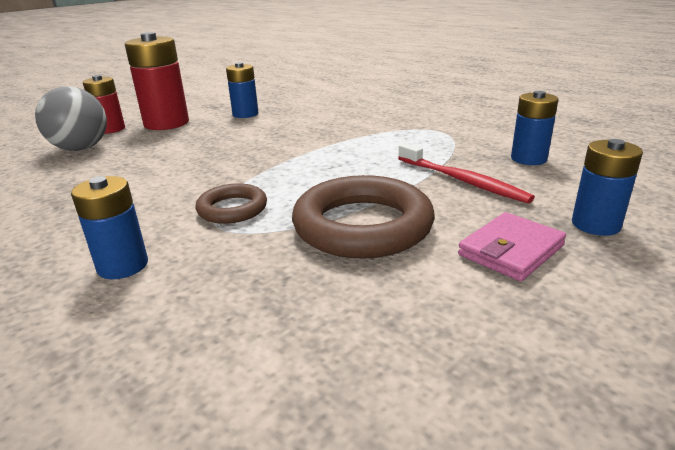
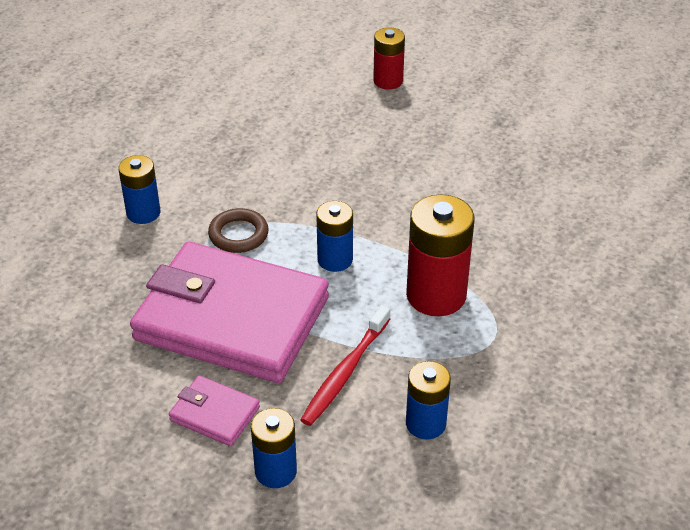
camera: 70 degrees right, 15 degrees up
grey ball [35,86,107,151] -> none
red battery [125,32,189,130] -> red battery moved to [406,194,475,316]
blue battery [226,62,258,118] -> blue battery moved to [316,201,353,272]
brown ring [292,175,435,259] -> pink wallet [130,242,329,383]

